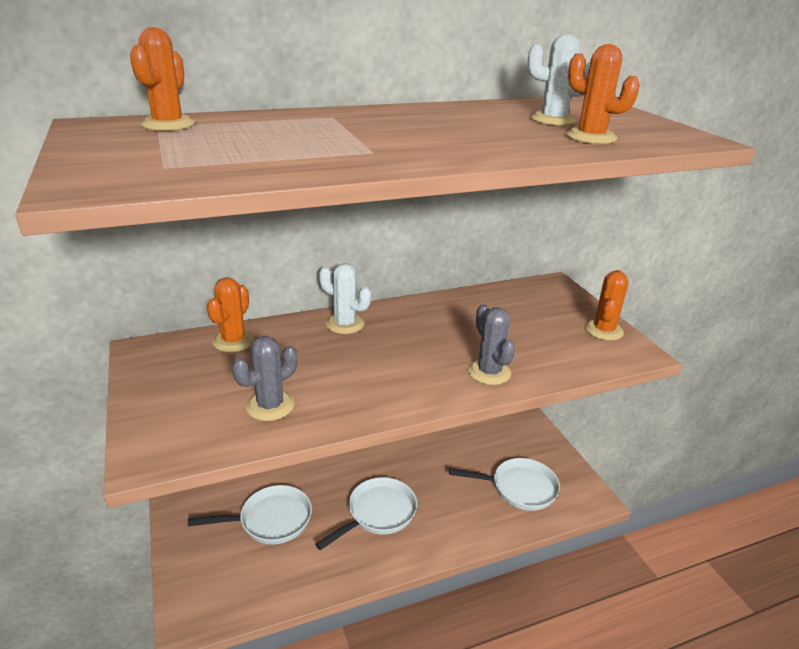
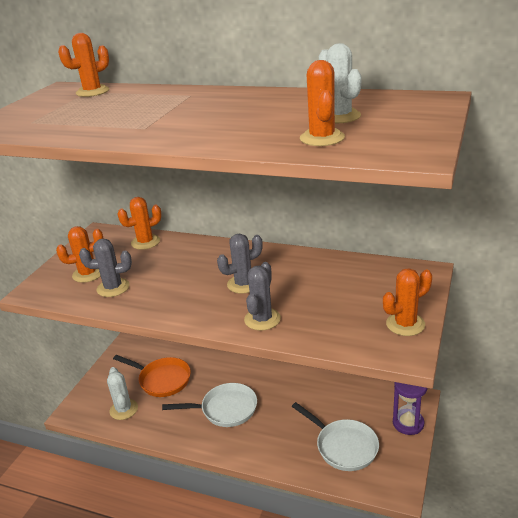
camera: 45 degrees right, 0 degrees up
white pan [188,485,312,545] -> orange pan [113,355,191,397]
white cactus [319,263,371,334] -> white cactus moved to [107,367,138,420]
none -> orange cactus [56,226,103,283]
none -> grey cactus [217,234,263,294]
none -> purple hourglass [393,382,427,435]

